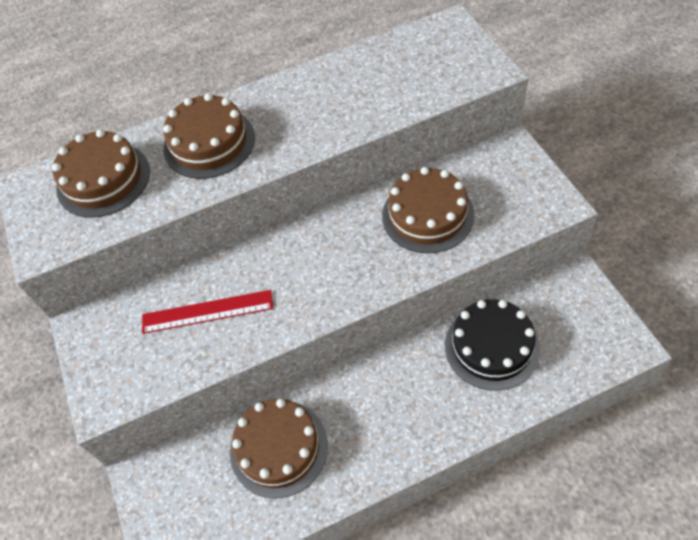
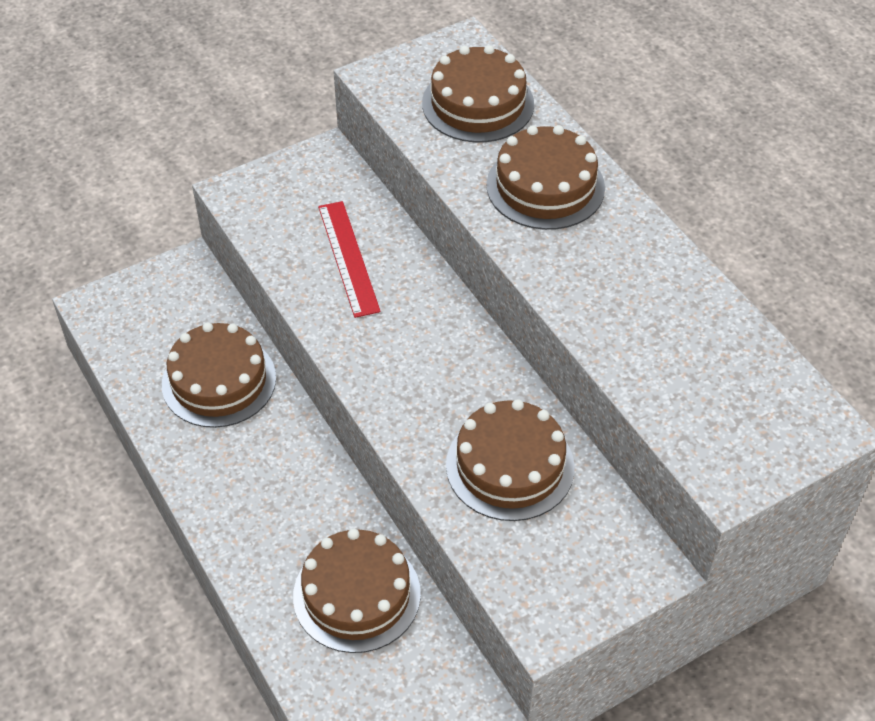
camera: 75 degrees right, 5 degrees down
black cake [445,299,540,391] -> brown cake [293,529,421,653]

